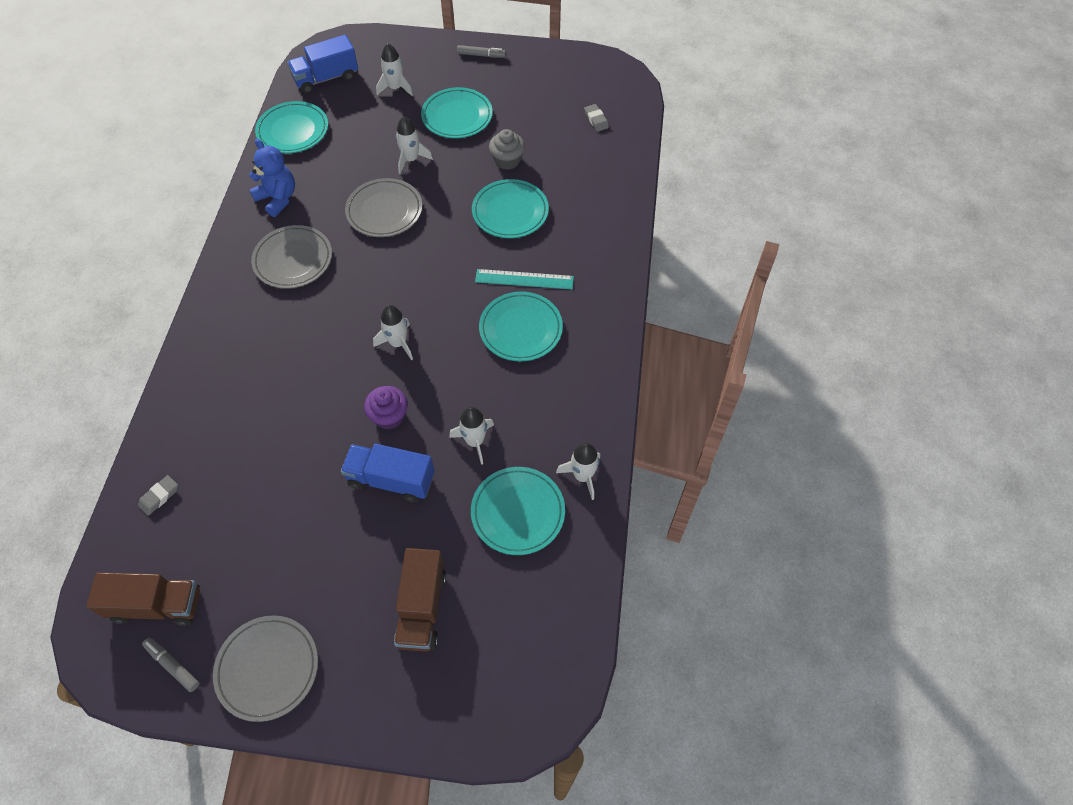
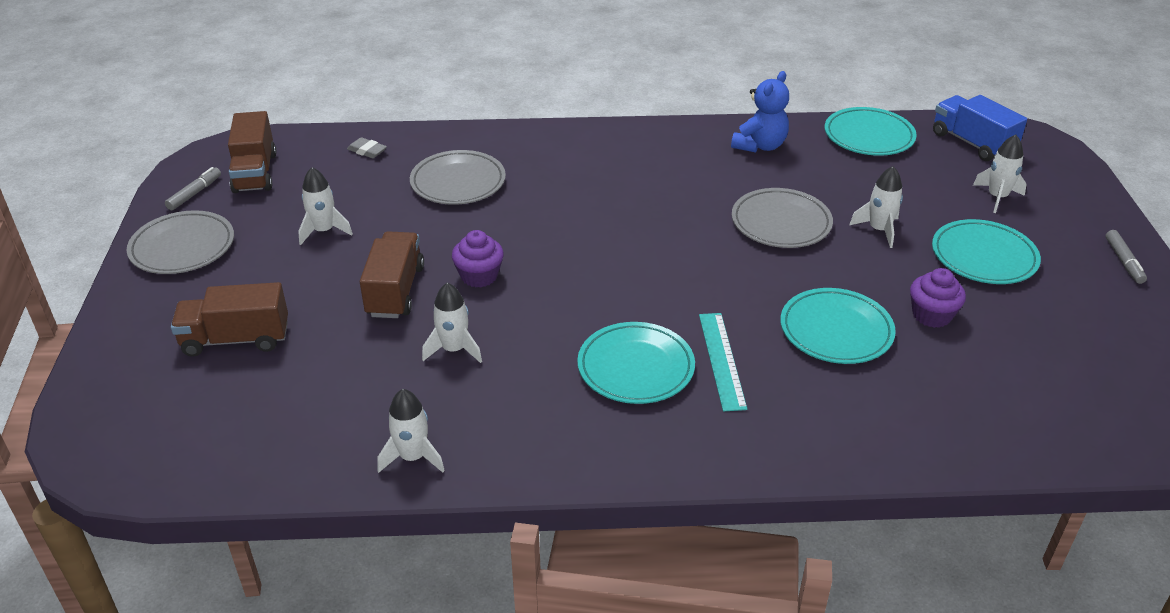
camera: 80 degrees right, 20 degrees down
grey plate [251,225,332,289] -> grey plate moved to [410,150,506,205]
blue truck [341,444,435,502] -> brown truck [360,231,424,318]
white rocket [373,305,413,360] -> white rocket moved to [298,167,353,245]
turquoise plate [471,467,565,555] -> none
grey cupcake [489,129,525,170] -> purple cupcake [910,268,966,328]
grey eraser [584,104,609,132] -> none

